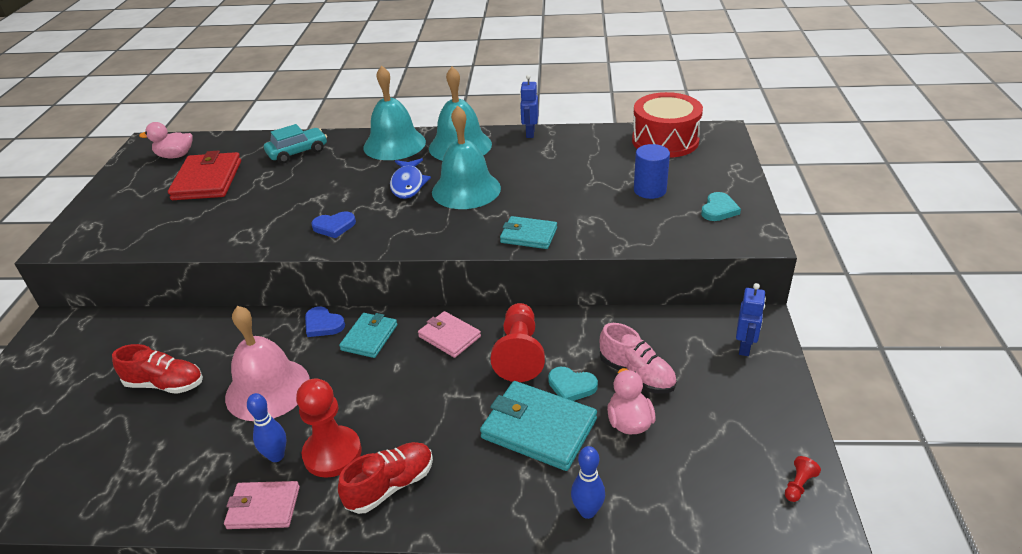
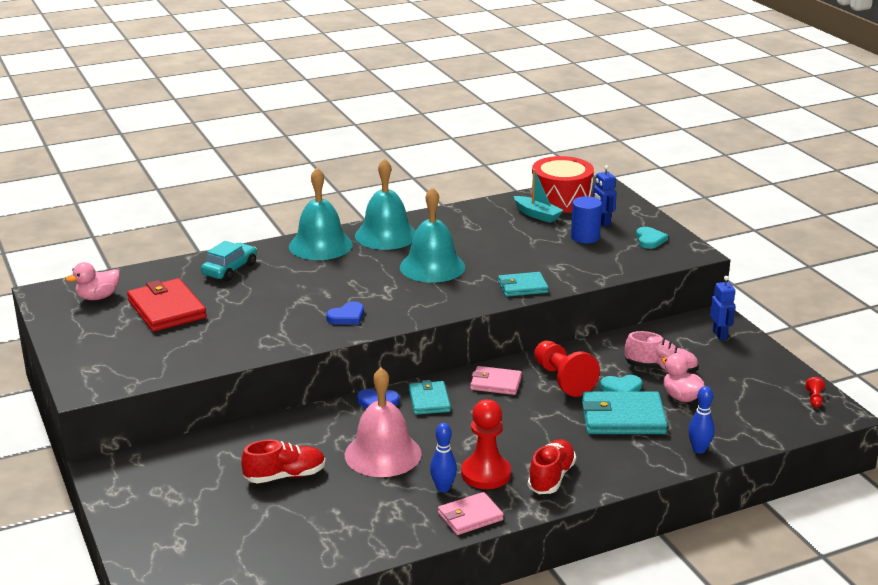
camera: 30 degrees left, 10 degrees down
blue fish [390,158,431,199] -> none
blue robot [520,75,538,138] -> blue robot moved to [593,165,617,227]
none -> turquoise boat [514,169,563,223]

